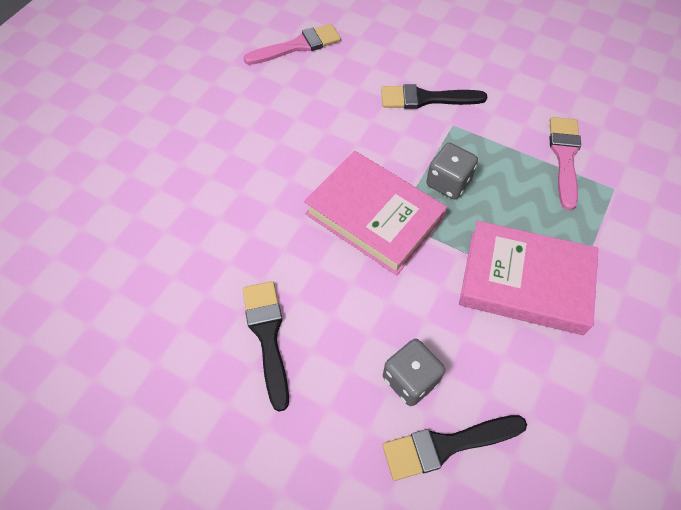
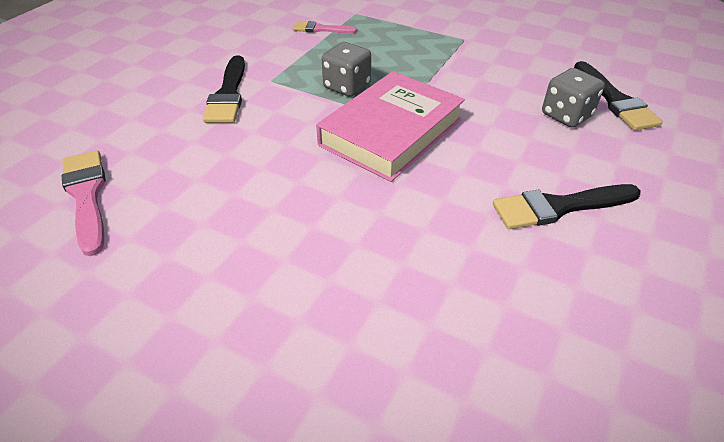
camera: 90 degrees left, 15 degrees down
pink book [459,221,598,335] -> none
pink brush [549,117,581,210] -> pink brush [293,21,357,33], size x0.63

